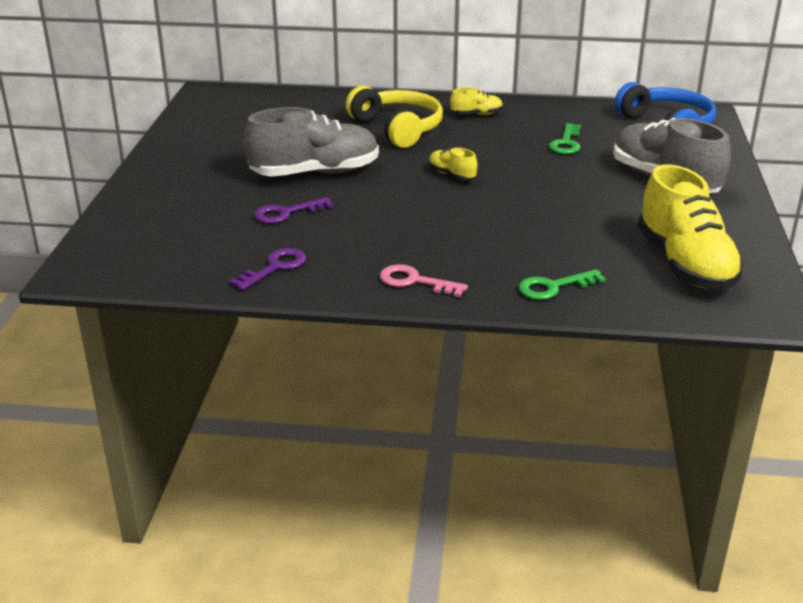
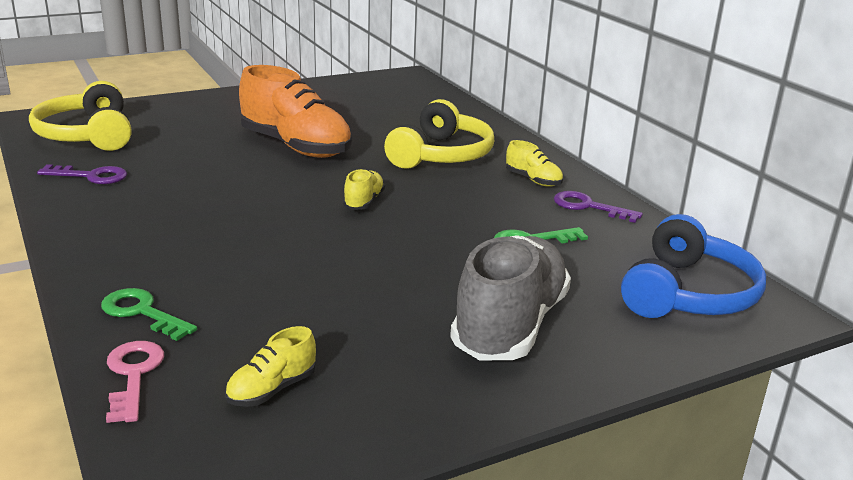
camera: 55 degrees right, 5 degrees down
grey shoe [244,107,379,177] -> orange shoe [239,65,352,158]
purple key [254,197,333,224] -> purple key moved to [554,191,643,223]
pink key [380,264,468,297] -> pink key moved to [106,341,164,423]
yellow shoe [638,164,744,290] -> yellow shoe [225,326,316,407], size x0.45
none -> yellow headphones [29,81,132,151]

